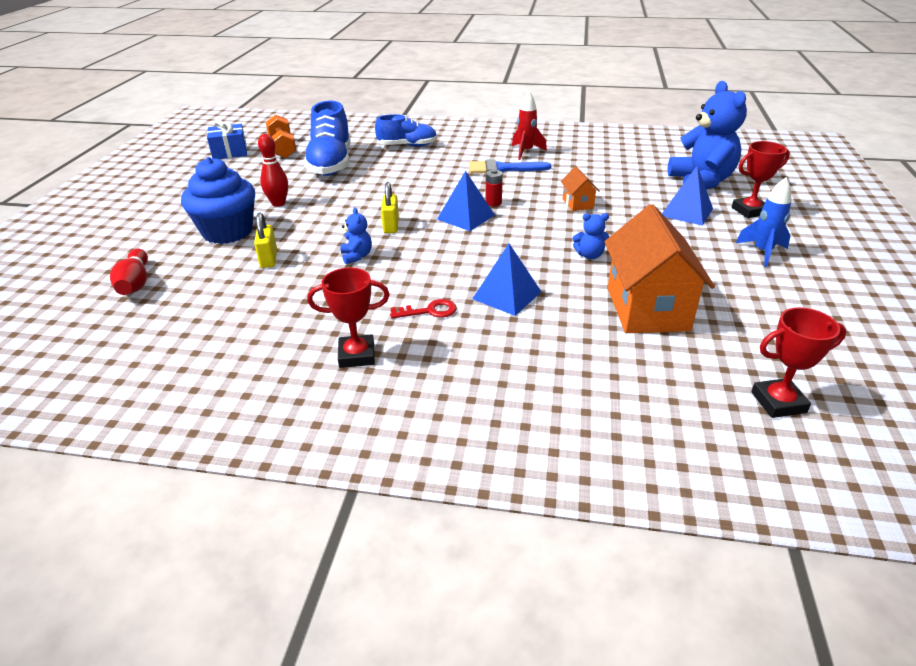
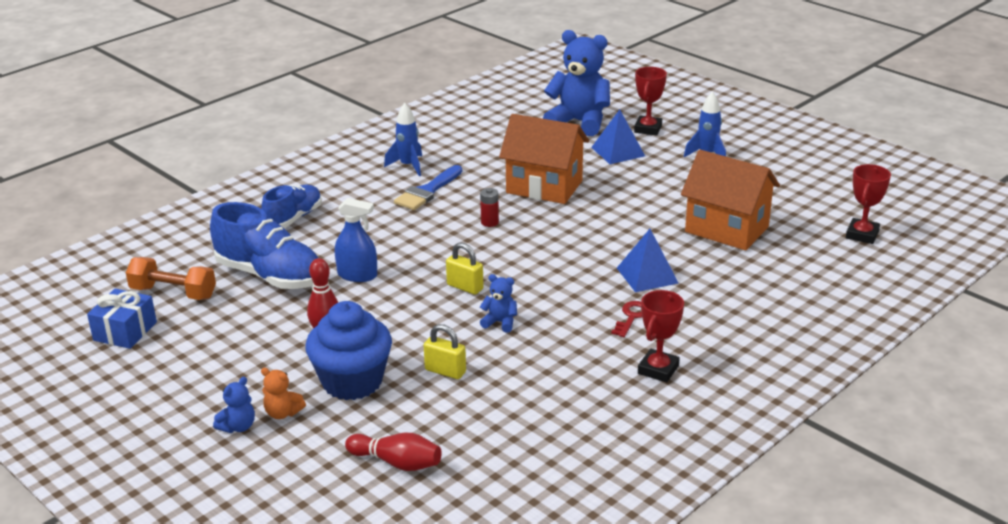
camera: 55 degrees left, 5 degrees down
blue pyramid [437,171,495,231] -> none
red rocket [512,91,547,160] -> blue rocket [384,103,422,176]
orange house [561,167,600,211] -> orange house [499,114,589,204], size x2.18
blue teddy bear [573,213,609,259] -> blue teddy bear moved to [213,377,255,433]
none -> orange teddy bear [261,368,306,419]
none -> blue spray bottle [335,198,377,282]

